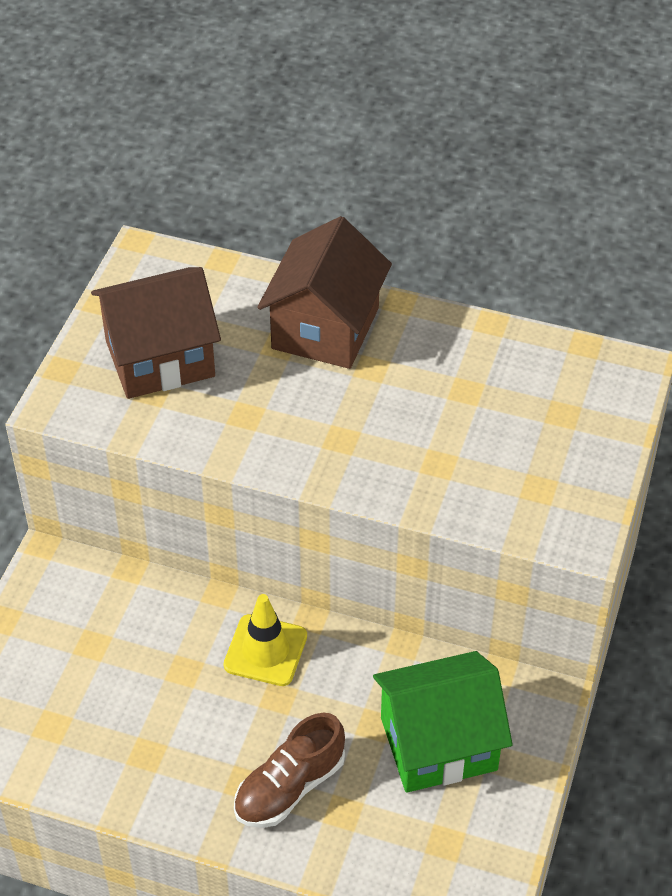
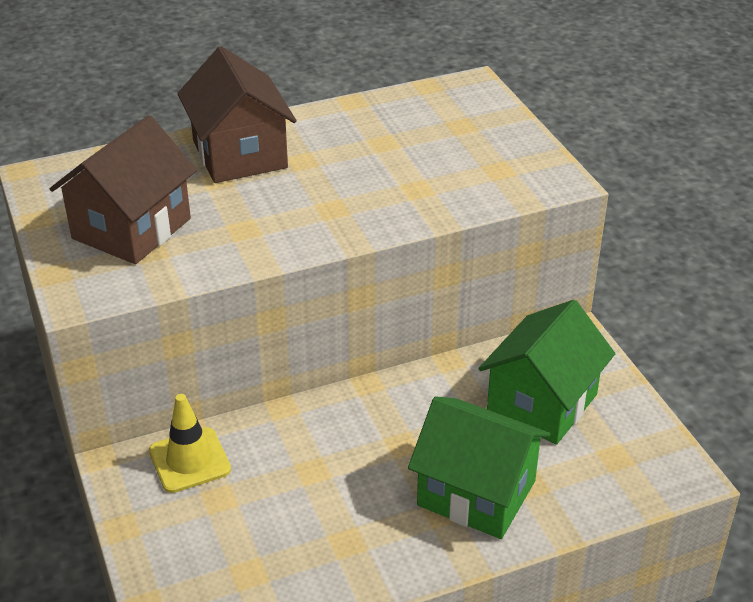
camera: 40 degrees left, 10 degrees down
yellow traffic cone [223,594,307,686] -> yellow traffic cone moved to [149,394,231,493]
brown shoe [234,713,345,828] -> green house [408,396,550,539]

